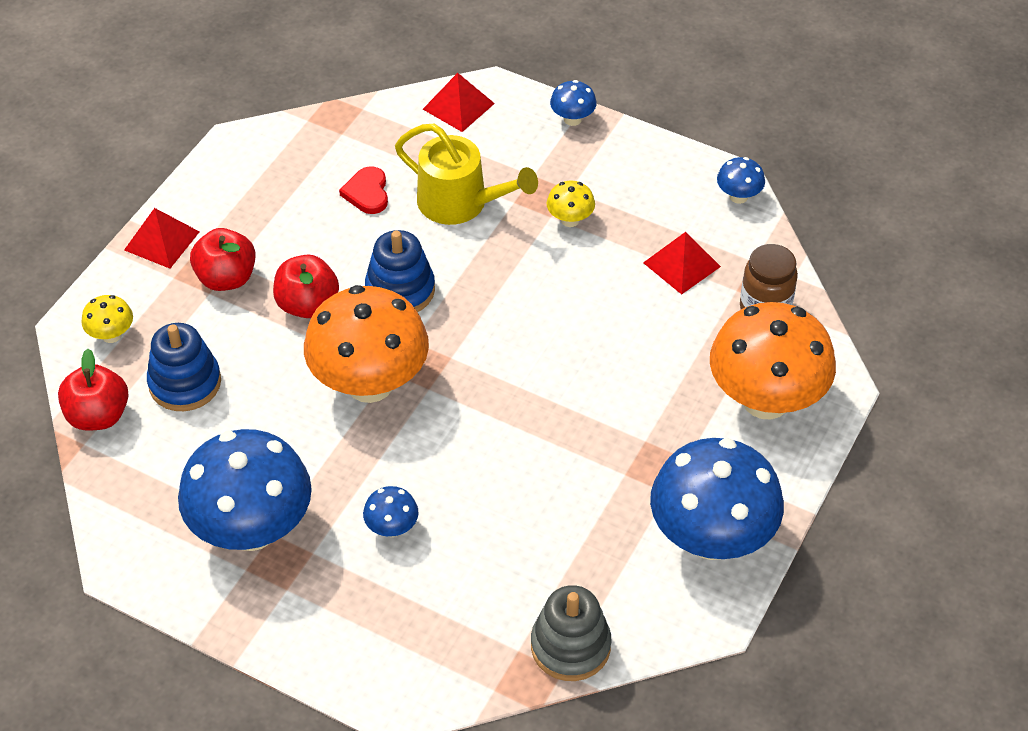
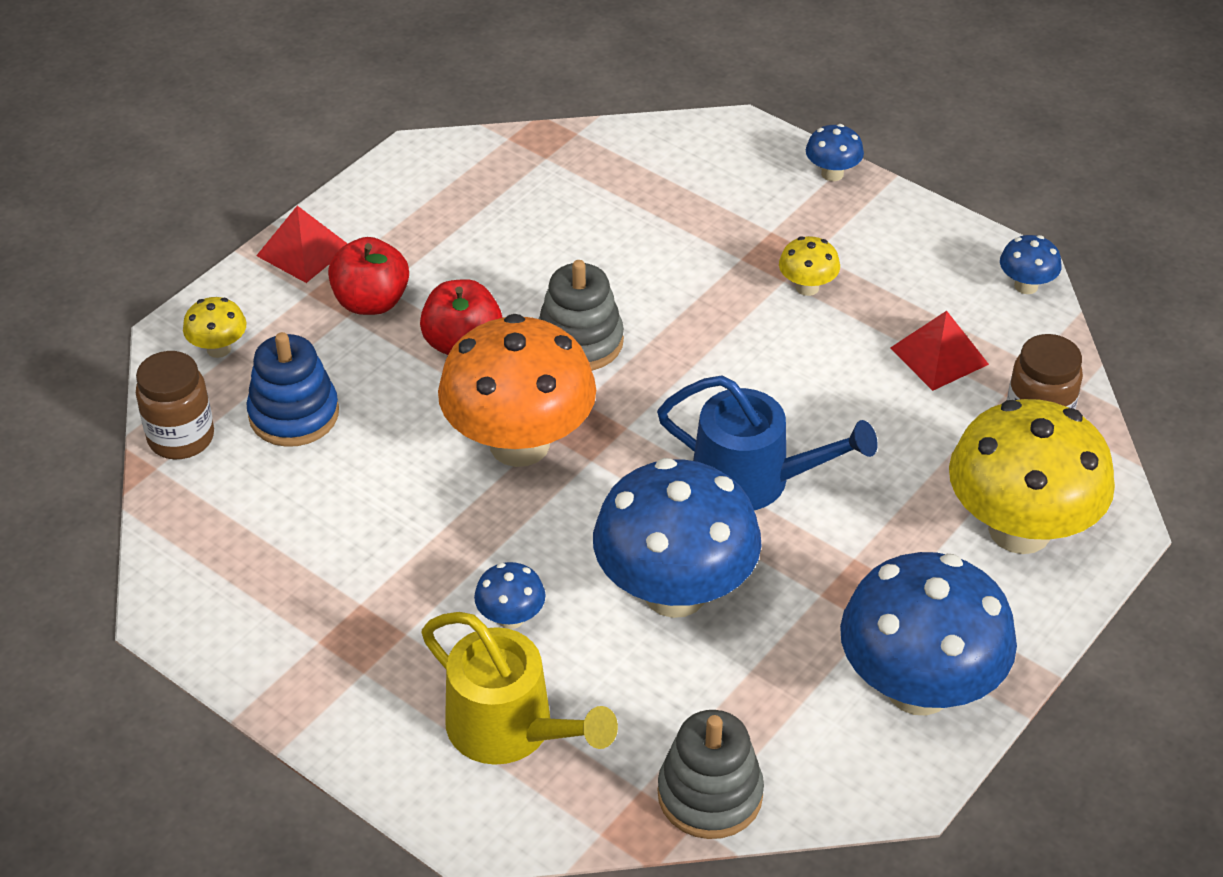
camera: 10 degrees right, 5 degrees down
red apple [58,349,128,431] -> brown jar [136,351,214,459]
blue mushroom [178,429,312,551] -> blue mushroom moved to [593,458,762,618]
red heart [339,166,388,214] -> none
blue stacking toy [365,230,435,312] -> grey stacking toy [538,260,624,371]
yellow watering can [395,124,538,225] -> yellow watering can moved to [422,612,618,765]
red pyramid [423,73,495,132] -> none
orange mushroom [710,302,836,420] -> yellow mushroom [949,399,1115,554]
none -> blue watering can [657,376,878,510]

